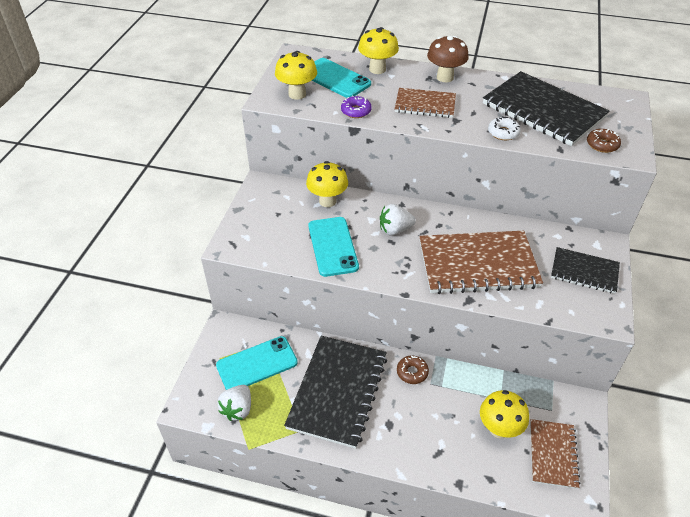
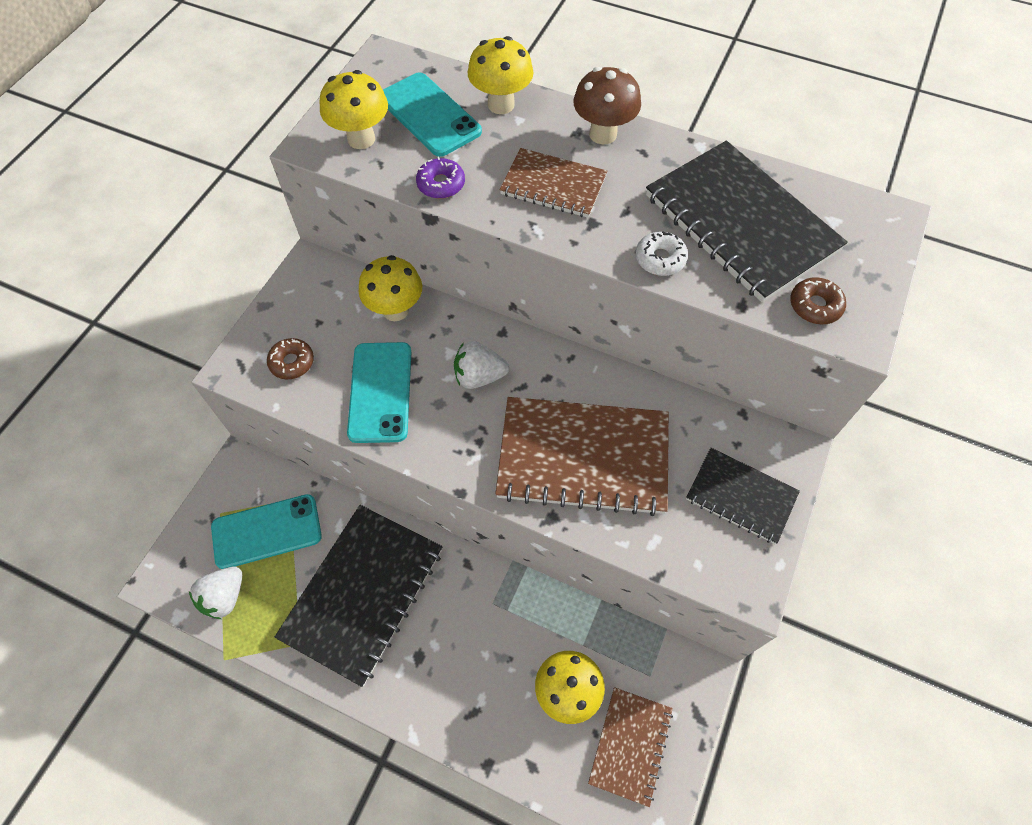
camera: 10 degrees right, 15 degrees up
brown donut [397,356,429,384] -> brown donut moved to [267,338,314,379]

